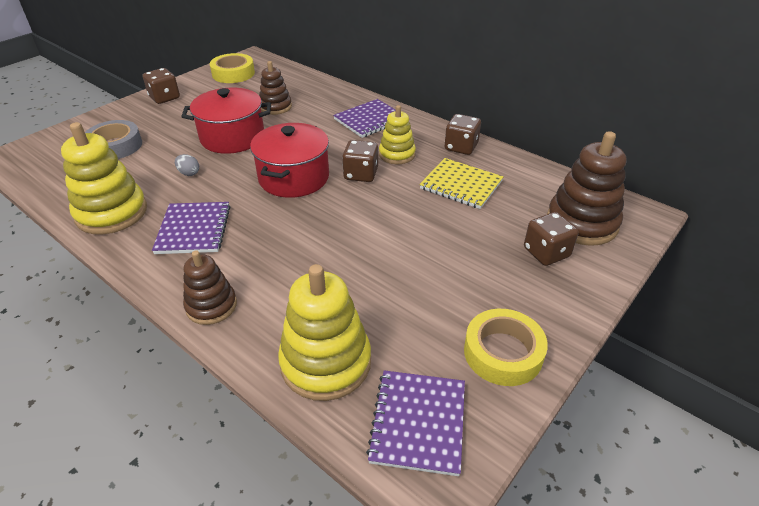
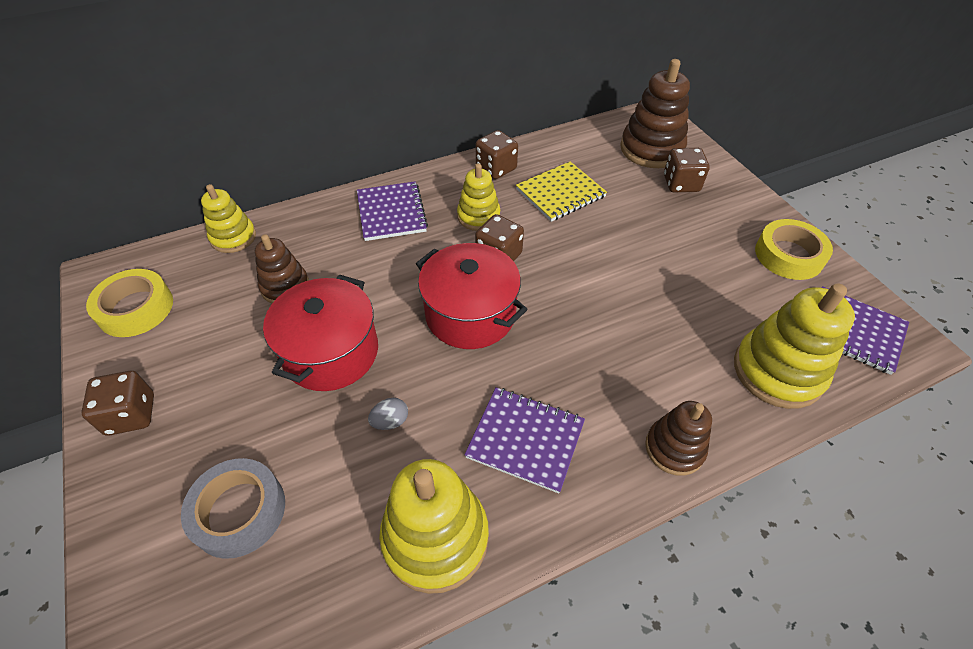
camera: 65 degrees left, 10 degrees up
none -> yellow stacking toy [201,184,256,253]

